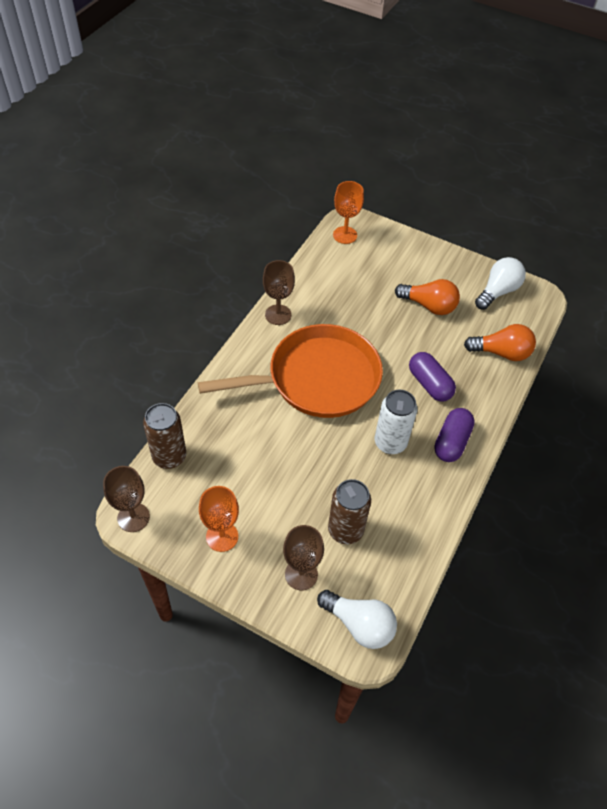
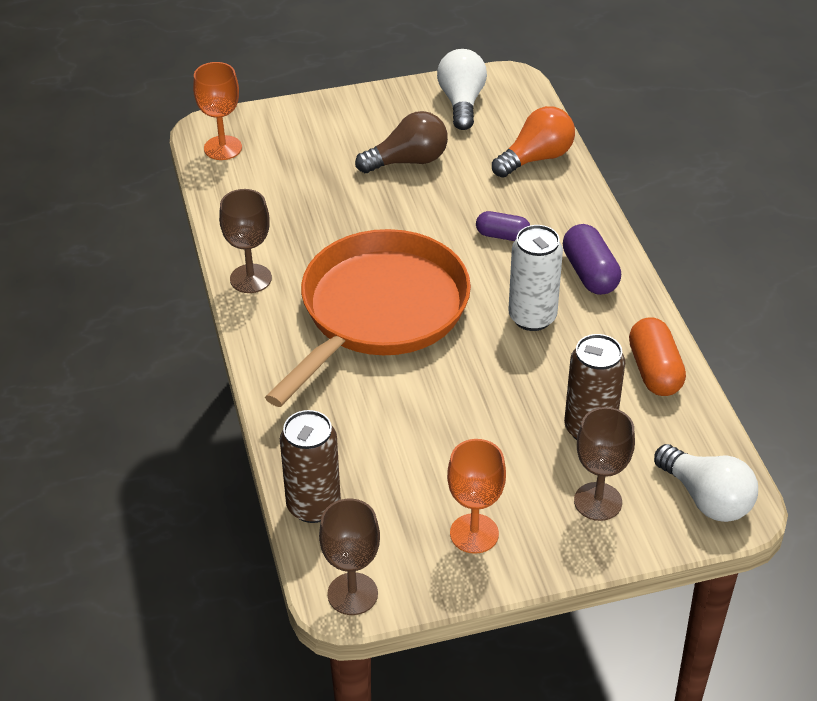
camera: 40 degrees left, 10 degrees down
white light bulb [317,590,397,649] -> white light bulb turned 60 degrees clockwise [654,444,758,522]
orange light bulb [395,279,460,315] -> brown light bulb [355,111,448,173]
purple capsule [409,352,456,401] -> purple capsule [476,211,530,241], size x0.65
none -> orange capsule [629,318,686,396]

